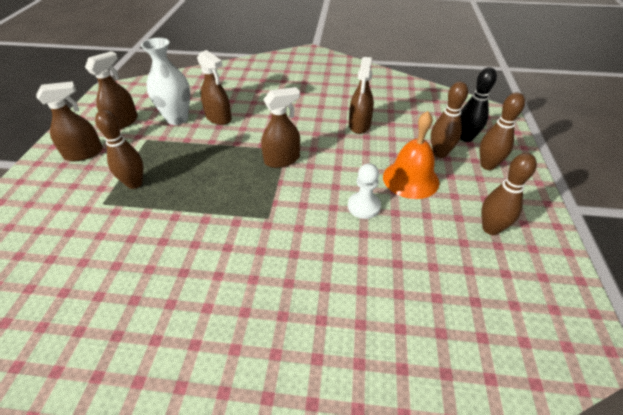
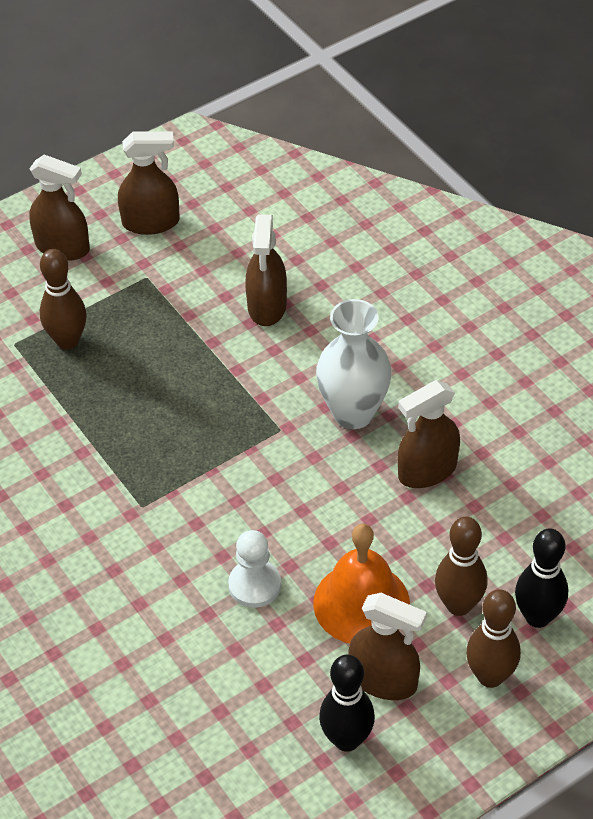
camera: 50 degrees right, 5 degrees up
white vase [141,38,190,125] -> white vase moved to [316,299,392,429]
brown spray bottle [261,87,300,168] -> brown spray bottle moved to [348,593,427,700]
brown bowling pin [481,153,537,235] -> black bowling pin [319,655,375,752]

